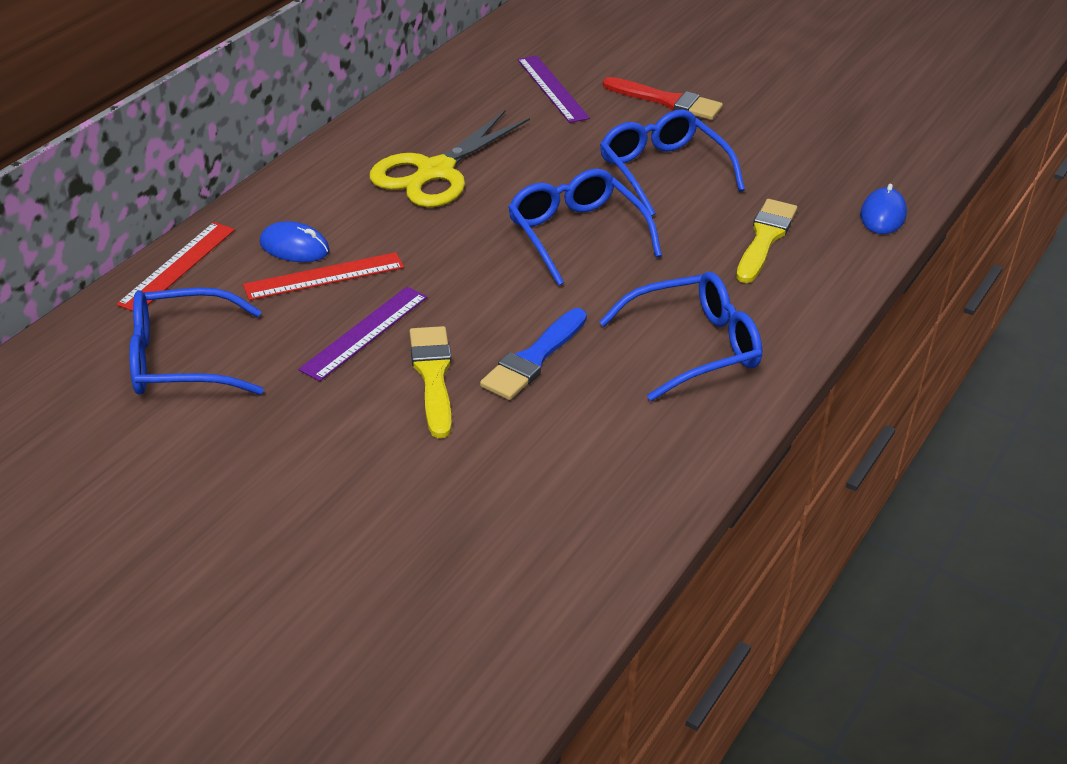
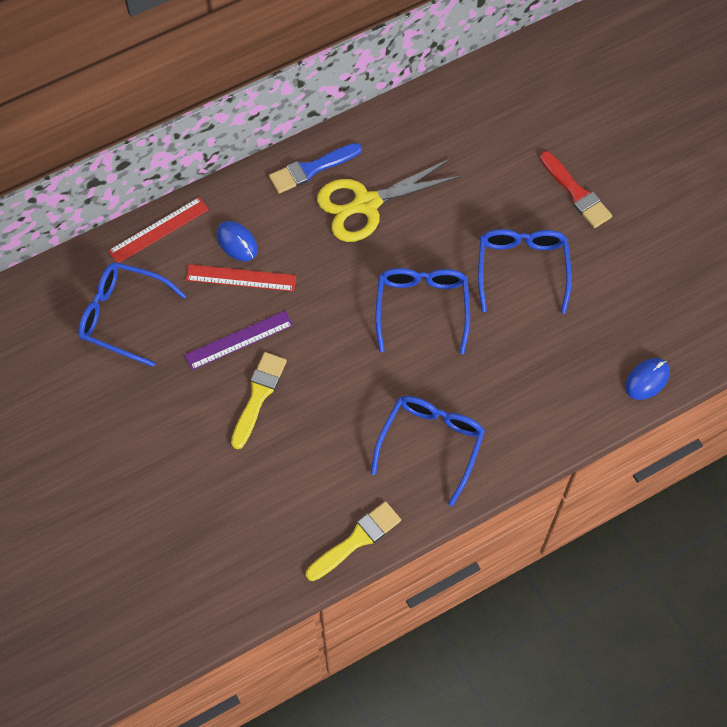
camera: 30 degrees right, 25 degrees up
blue brush [480,308,587,400] -> blue brush moved to [269,143,362,193]
purple ruler [517,56,590,123] -> none
blue glasses [599,272,762,401] -> blue glasses turned 75 degrees counterclockwise [371,396,485,506]
yellow brush [736,199,797,283] -> yellow brush moved to [306,501,401,581]

